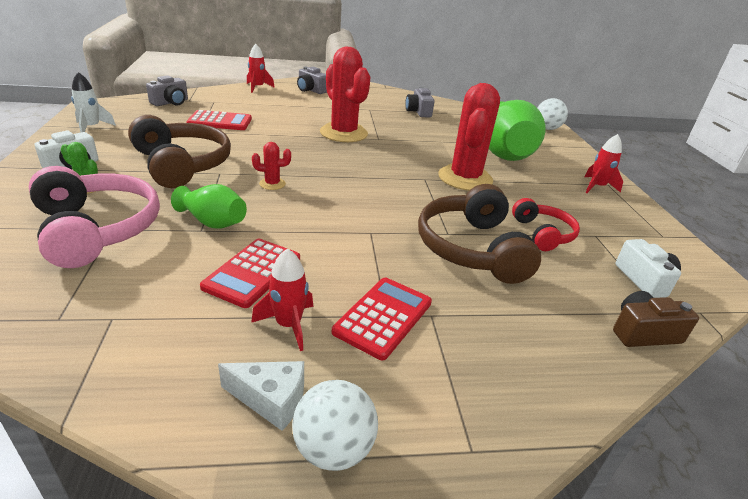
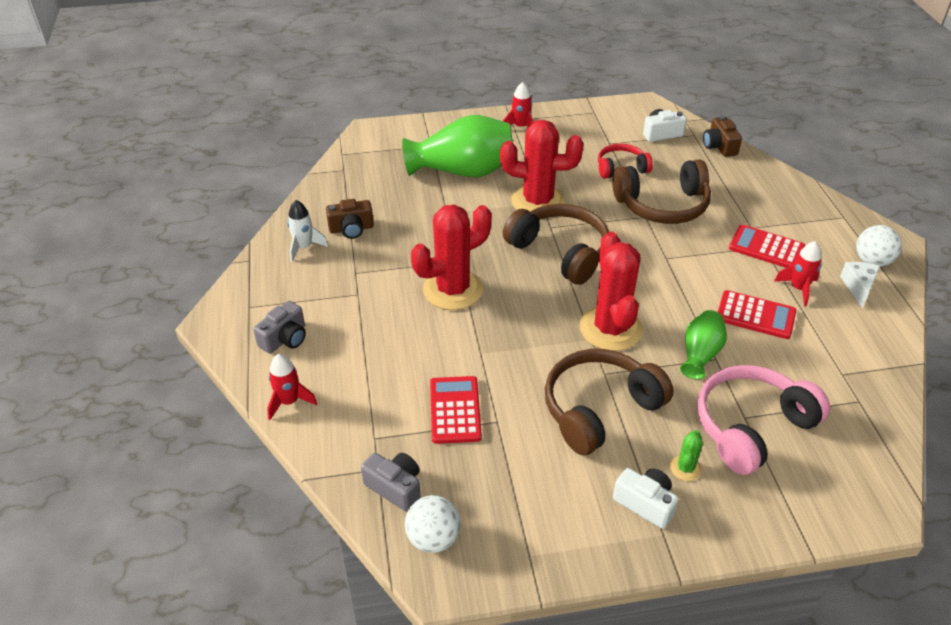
camera: 90 degrees left, 10 degrees up
white rocket [71,72,116,133] -> white rocket moved to [287,200,328,262]
red cactus [252,142,291,190] -> red cactus [579,232,643,351], size x2.33
grey camera [405,87,435,117] -> brown camera [326,199,374,239]
white ball [538,98,568,130] -> white ball moved to [405,495,461,553]
none -> brown headphones [503,204,609,285]

